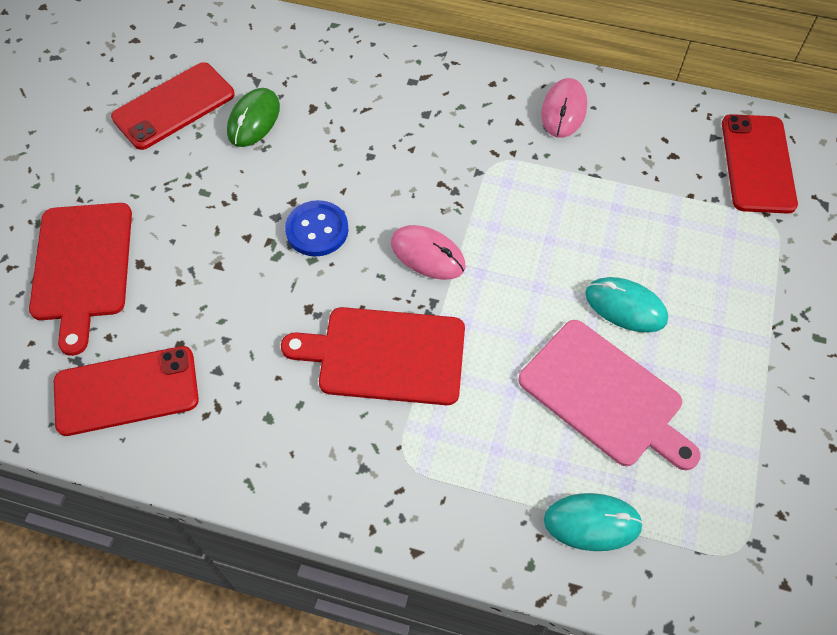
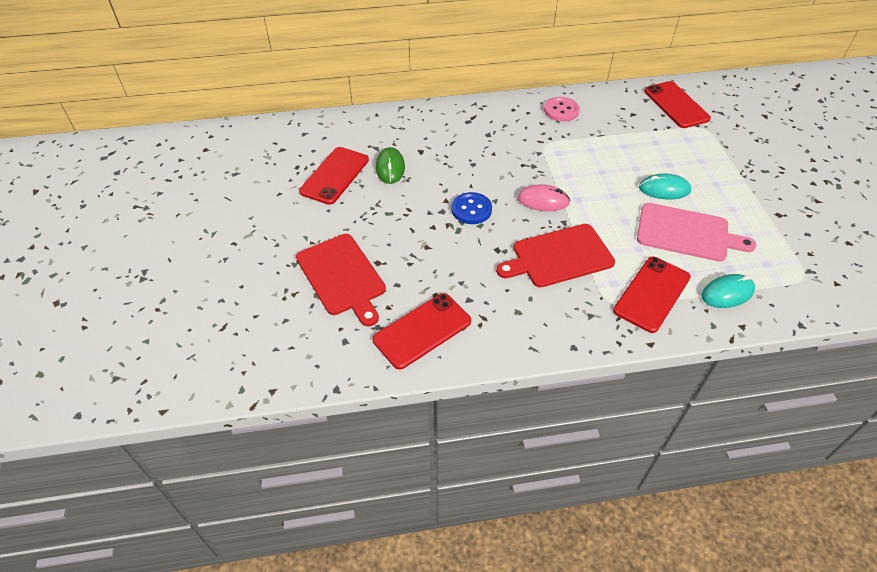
camera: 25 degrees left, 10 degrees down
pink mouse [541,78,587,138] -> pink button [544,97,580,122]
none -> red phone [613,257,691,333]

